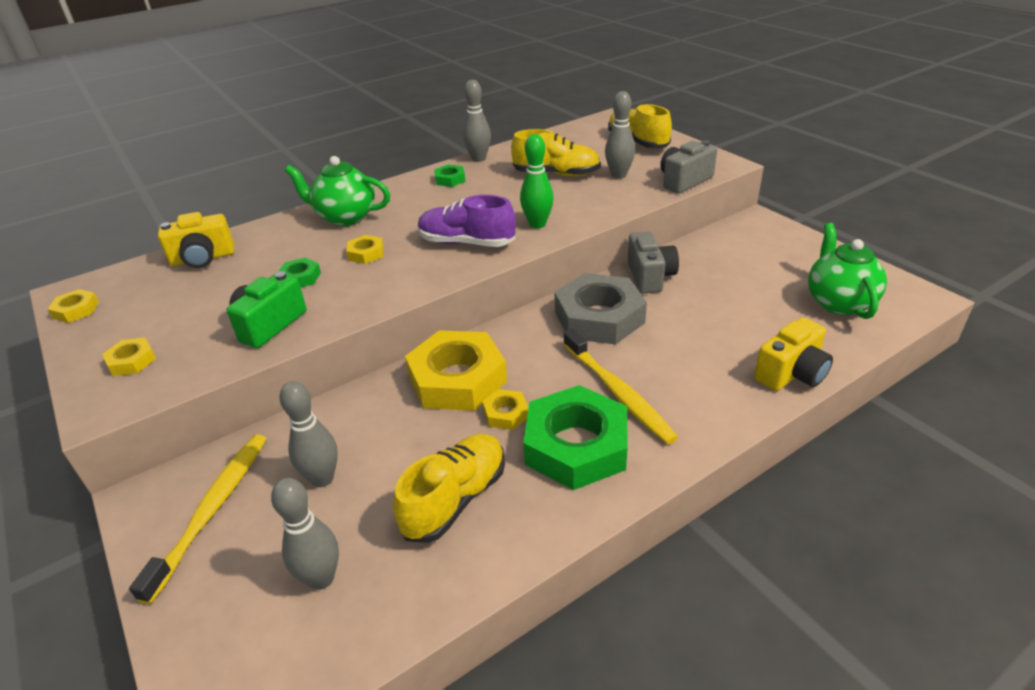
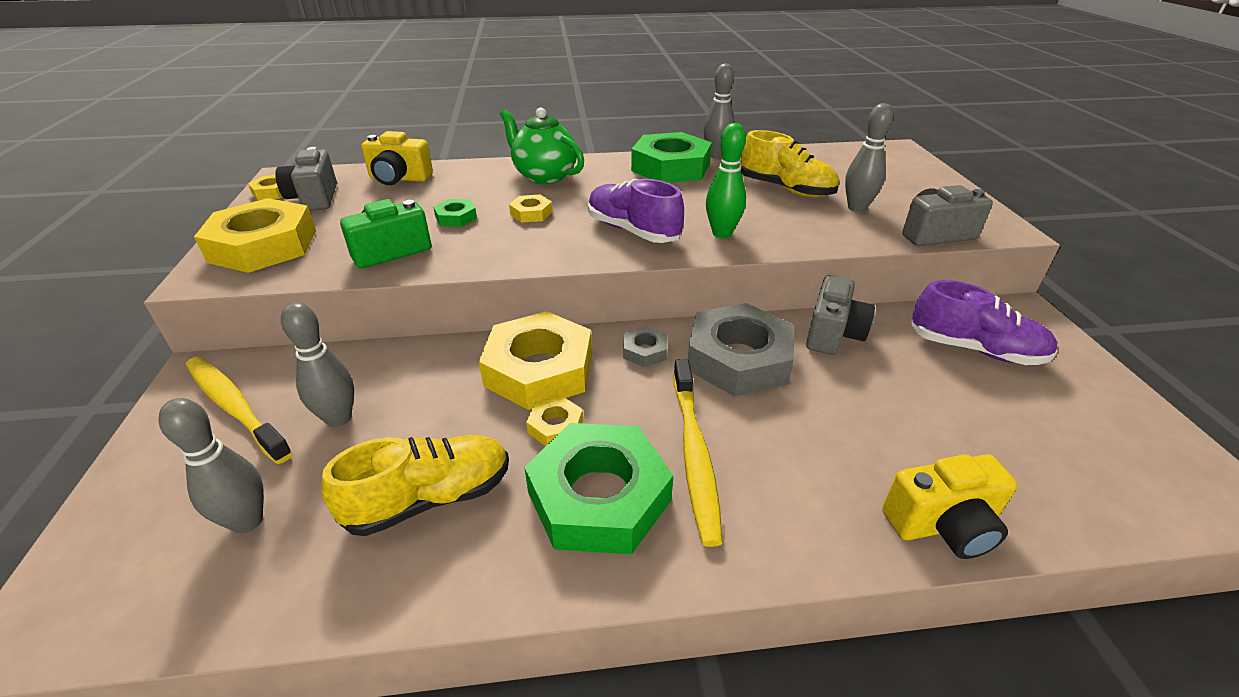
camera: 25 degrees right, 0 degrees up
yellow nut [102,337,156,376] -> yellow nut [194,198,316,273], size x2.24
yellow toothbrush [129,434,267,604] -> yellow toothbrush turned 90 degrees counterclockwise [186,357,293,464]
green nut [434,165,465,187] -> green nut [631,132,712,183], size x2.24
yellow shoe [608,104,672,149] -> none
green teapot [808,223,887,319] -> none
none -> grey camera [275,147,337,211]
none -> grey nut [623,326,667,367]
none -> purple shoe [910,280,1058,365]

